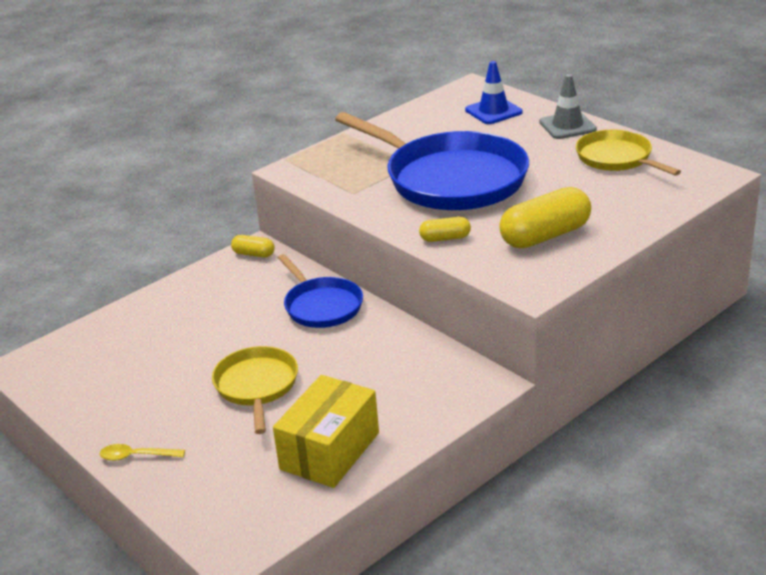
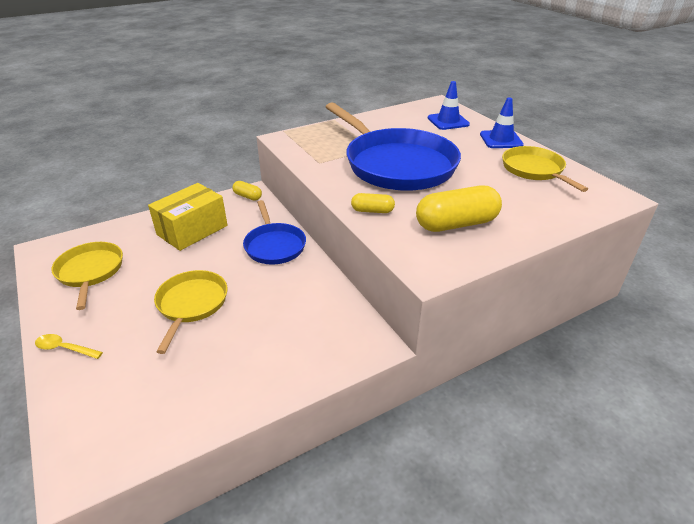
camera: 10 degrees right, 5 degrees up
yellow box [273,375,379,488] -> yellow box moved to [148,183,228,251]
grey traffic cone [539,74,597,139] -> blue traffic cone [480,97,524,148]
none -> yellow pan [51,242,123,310]

